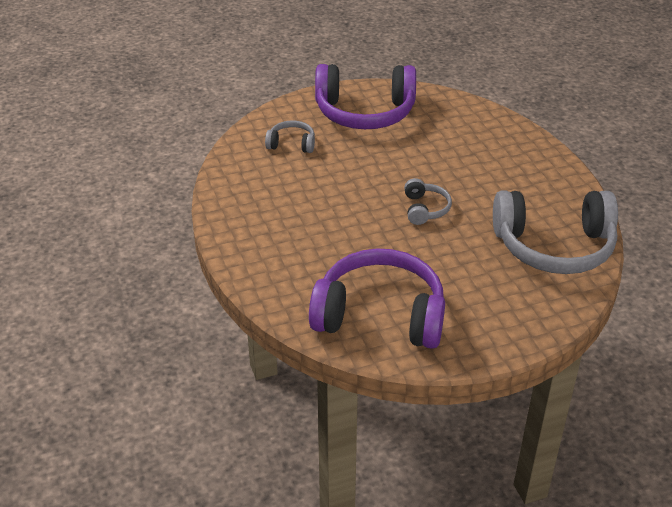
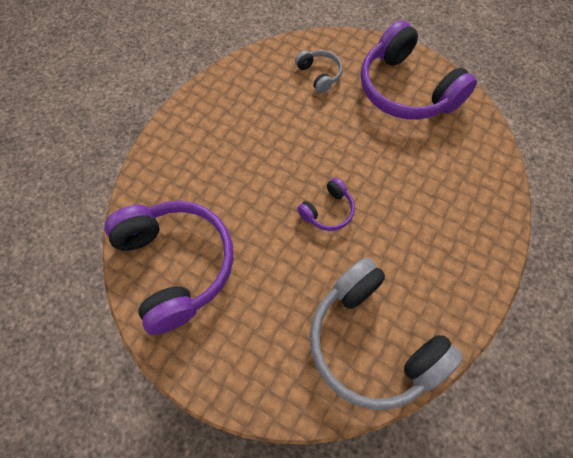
camera: 50 degrees right, 25 degrees up
grey headphones [404,178,452,225] -> purple headphones [297,178,355,231]

